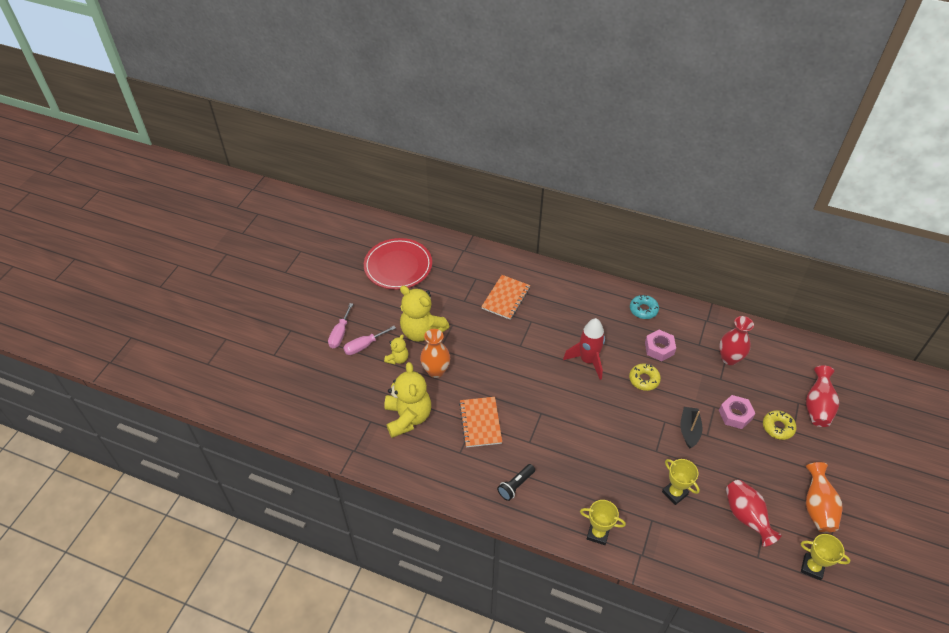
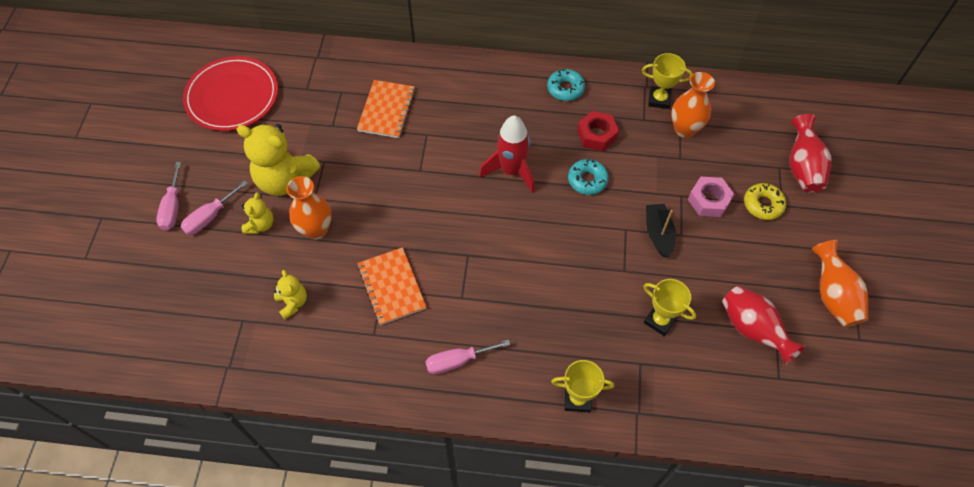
camera: 15 degrees left, 10 degrees up
yellow teddy bear [384,362,431,438] -> yellow teddy bear [274,270,307,320], size x0.50
black flashlight [497,464,535,501] -> pink screwdriver [425,339,510,374]
yellow donut [629,363,661,391] -> turquoise donut [568,159,609,195]
pink nut [645,330,676,361] -> red nut [577,111,619,151]
red vase [719,316,754,365] -> orange vase [671,72,715,138]
yellow trophy [801,534,851,580] -> yellow trophy moved to [642,53,693,109]

